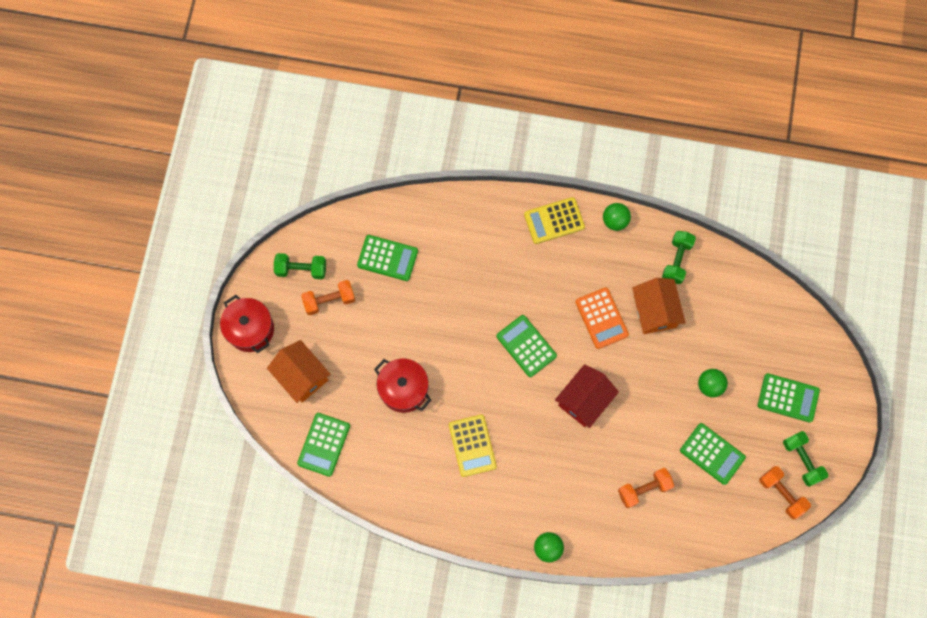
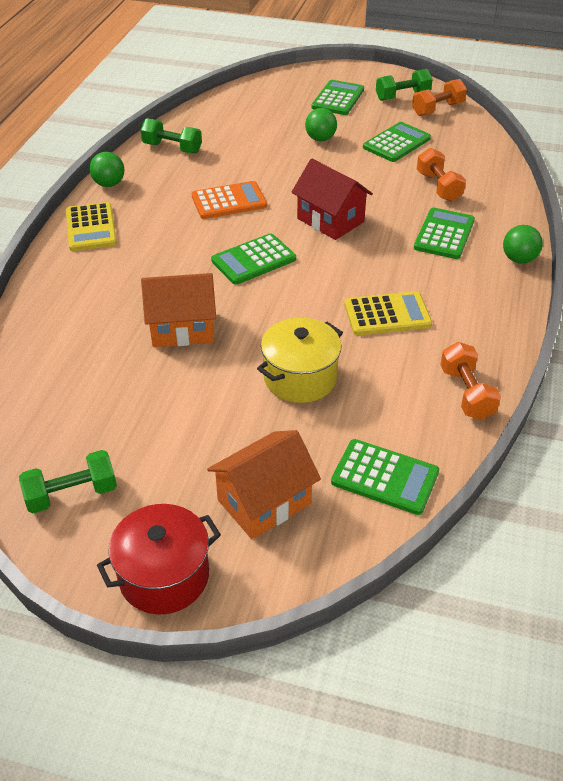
camera: 85 degrees left, 30 degrees down
green dumbbell [274,253,326,279] -> green dumbbell turned 60 degrees clockwise [19,450,117,513]
orange dumbbell [301,280,355,315] -> orange dumbbell moved to [440,342,501,420]
green calculator [357,235,418,281] -> green calculator moved to [414,208,475,259]
red pot [374,358,431,413] -> yellow pot [257,318,343,403]
orange house [632,278,686,334] -> orange house moved to [141,273,216,347]

